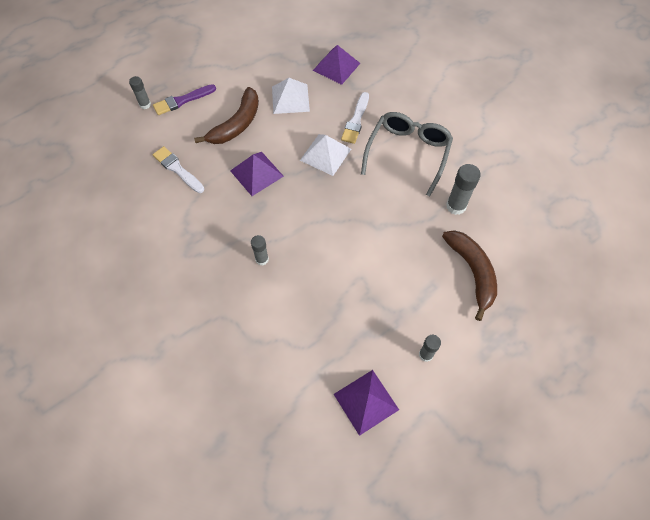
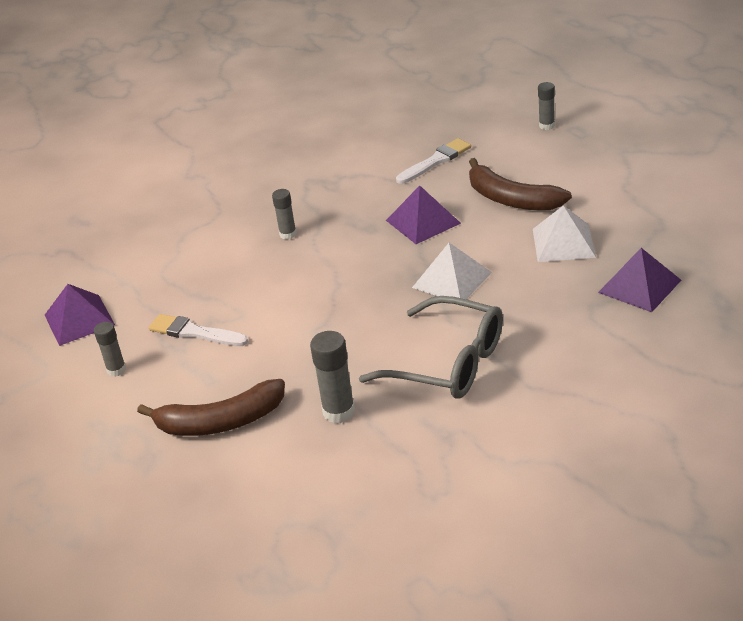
camera: 100 degrees right, 25 degrees down
purple brush [153,84,216,115] -> none
white brush [341,92,369,144] -> white brush moved to [149,314,248,346]

